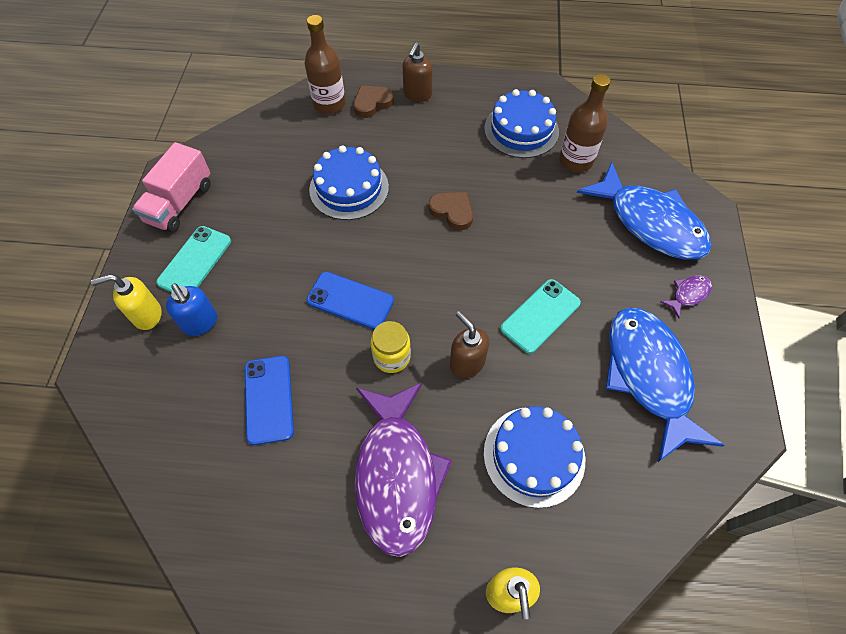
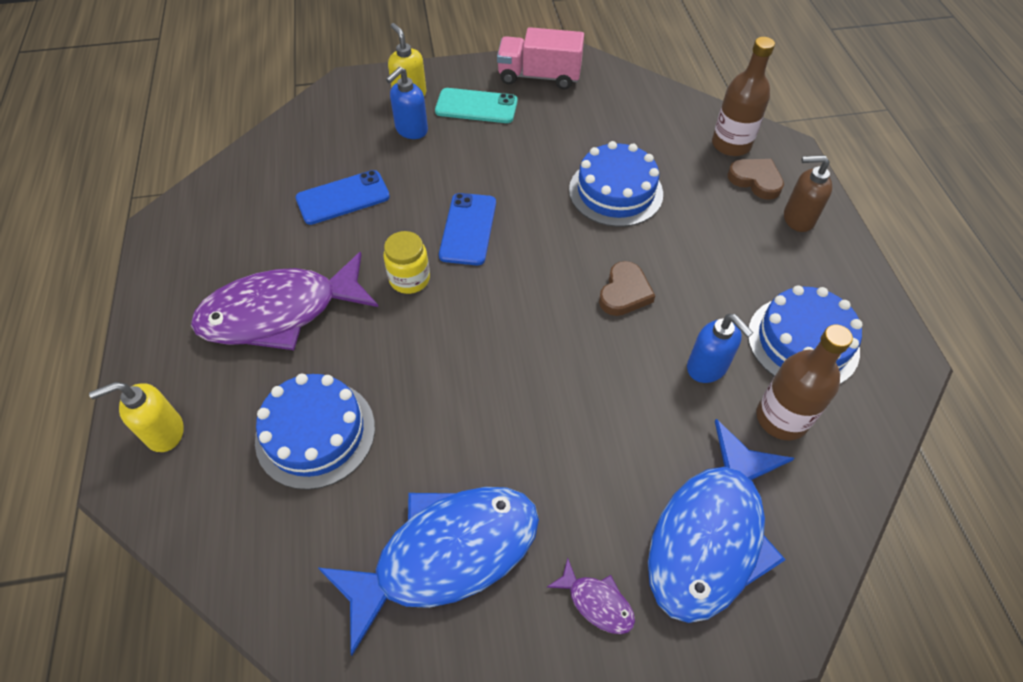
camera: 75 degrees right, 5 degrees down
brown soap dispenser [450,311,489,378] -> none
turquoise phone [500,279,581,354] -> none
none -> blue soap dispenser [687,314,753,383]

